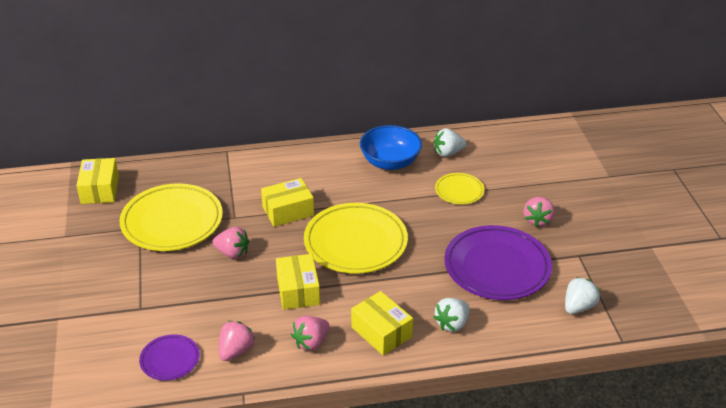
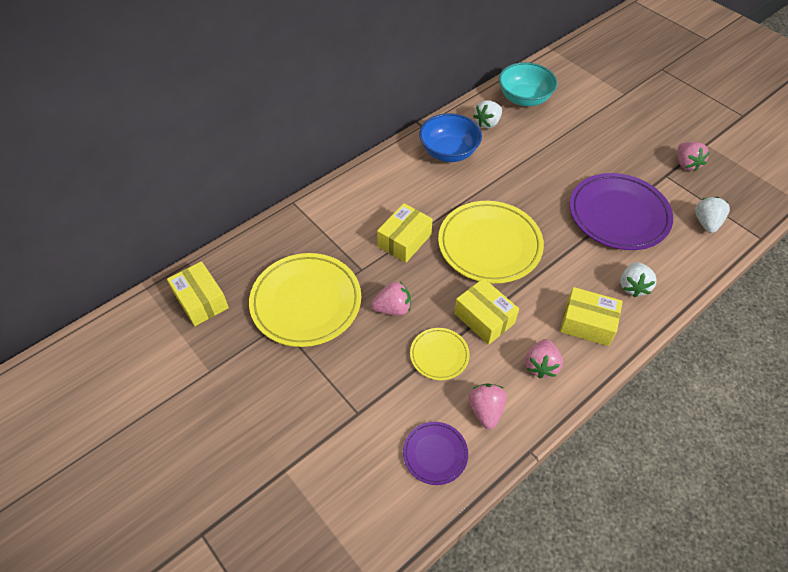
camera: 30 degrees left, 15 degrees up
yellow plate [435,173,484,204] -> yellow plate moved to [410,328,470,380]
pink strawberry [524,197,555,227] -> pink strawberry moved to [677,142,710,171]
none -> turquoise bowl [499,62,557,106]

